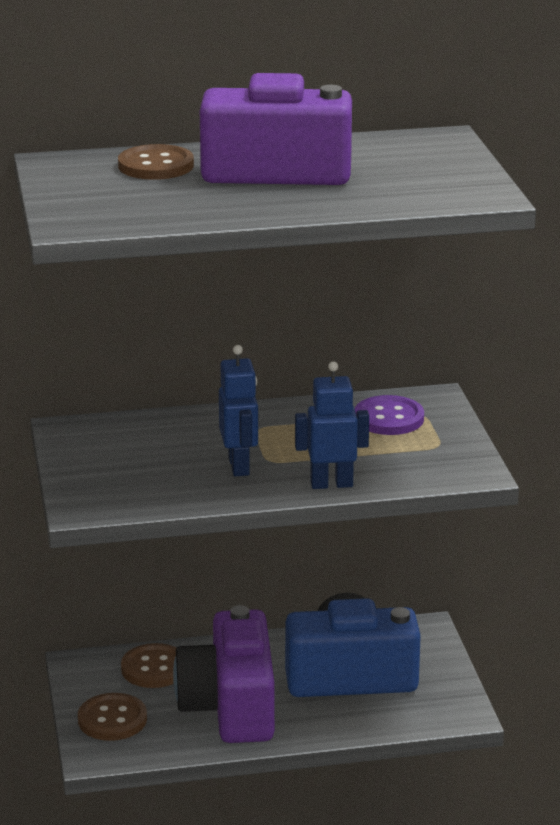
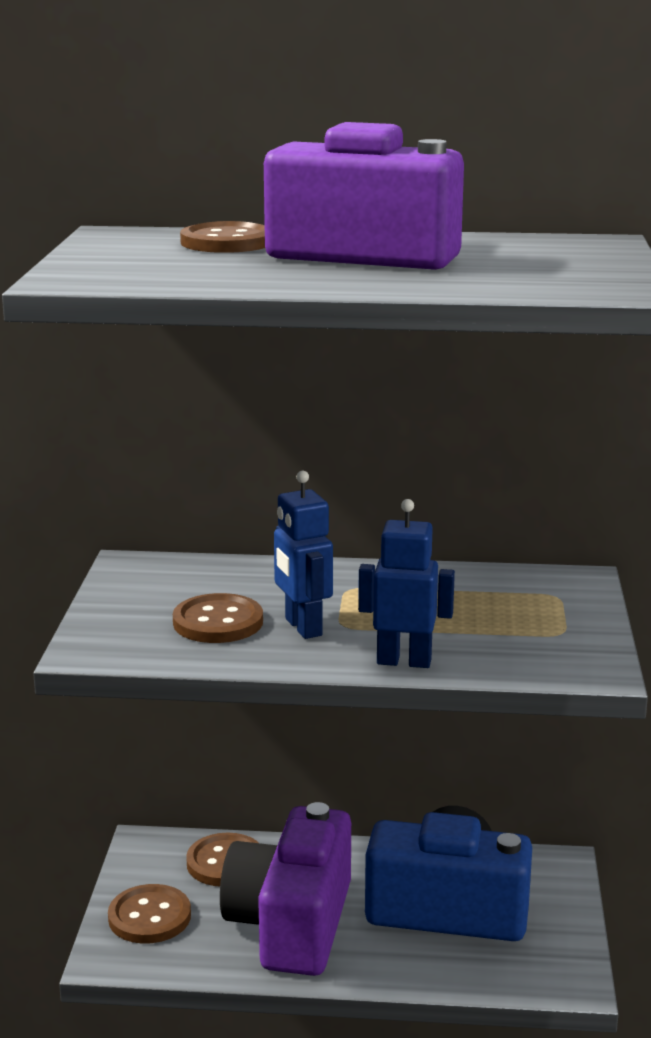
camera: 15 degrees right, 5 degrees down
blue robot [219,345,258,476] -> blue robot turned 150 degrees clockwise [274,471,333,639]
purple button [355,395,424,435] -> none
none -> brown button [173,593,263,643]

